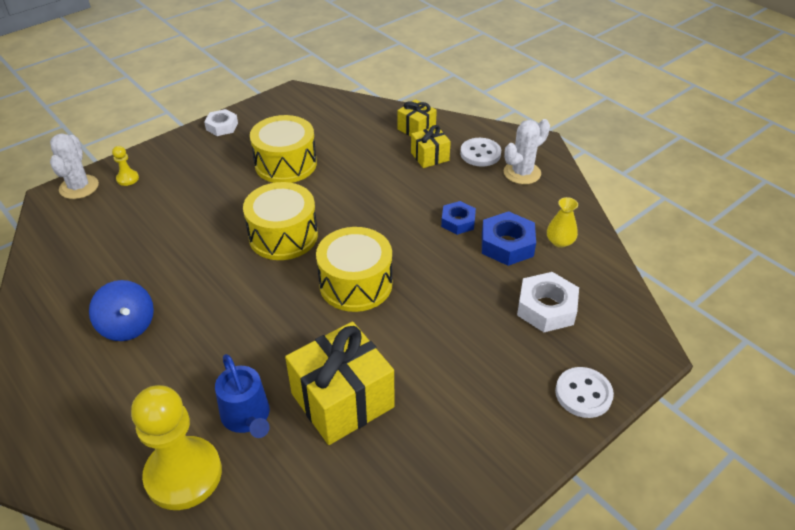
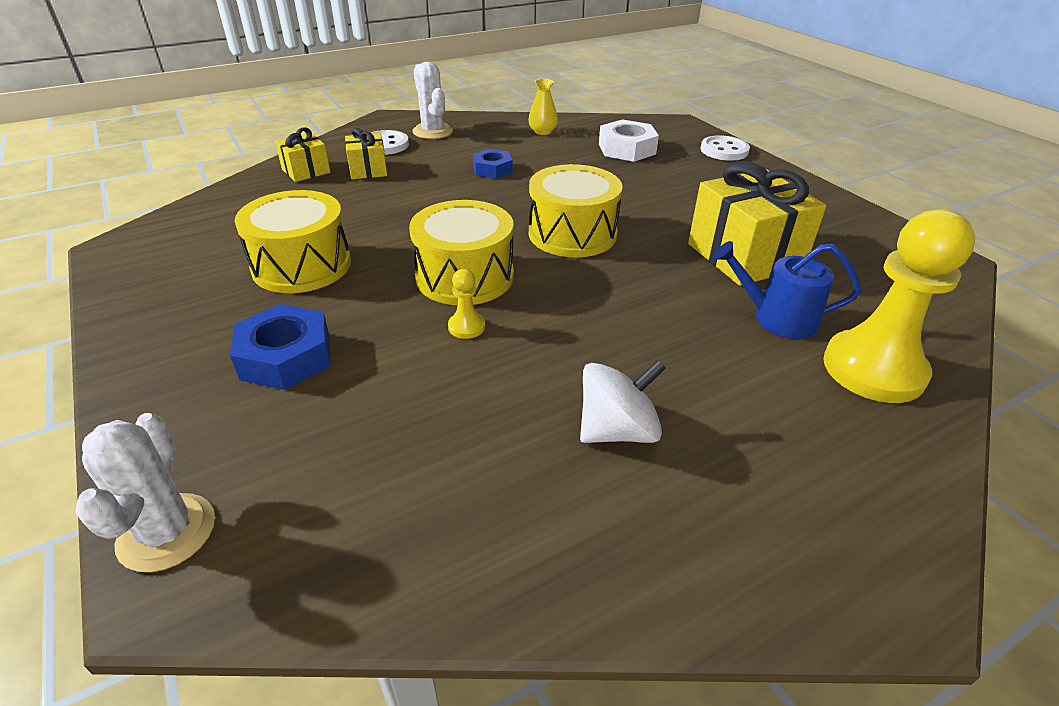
camera: 80 degrees left, 5 degrees down
white cactus [50,133,99,199] -> white cactus turned 75 degrees clockwise [75,413,215,572]
blue spinning top [89,280,154,341] -> white spinning top [580,360,666,443]
yellow pawn [112,146,139,186] -> yellow pawn moved to [448,269,485,339]
white nut [204,109,238,136] -> none
blue watering can [215,354,270,438] -> blue watering can turned 150 degrees counterclockwise [714,241,861,339]
blue nut [482,211,536,266] -> blue nut moved to [230,304,331,390]

